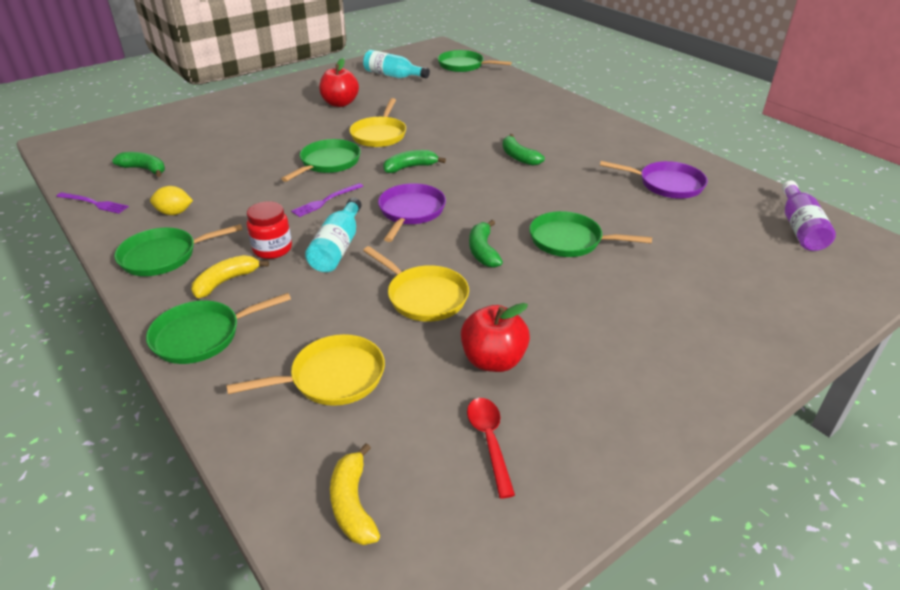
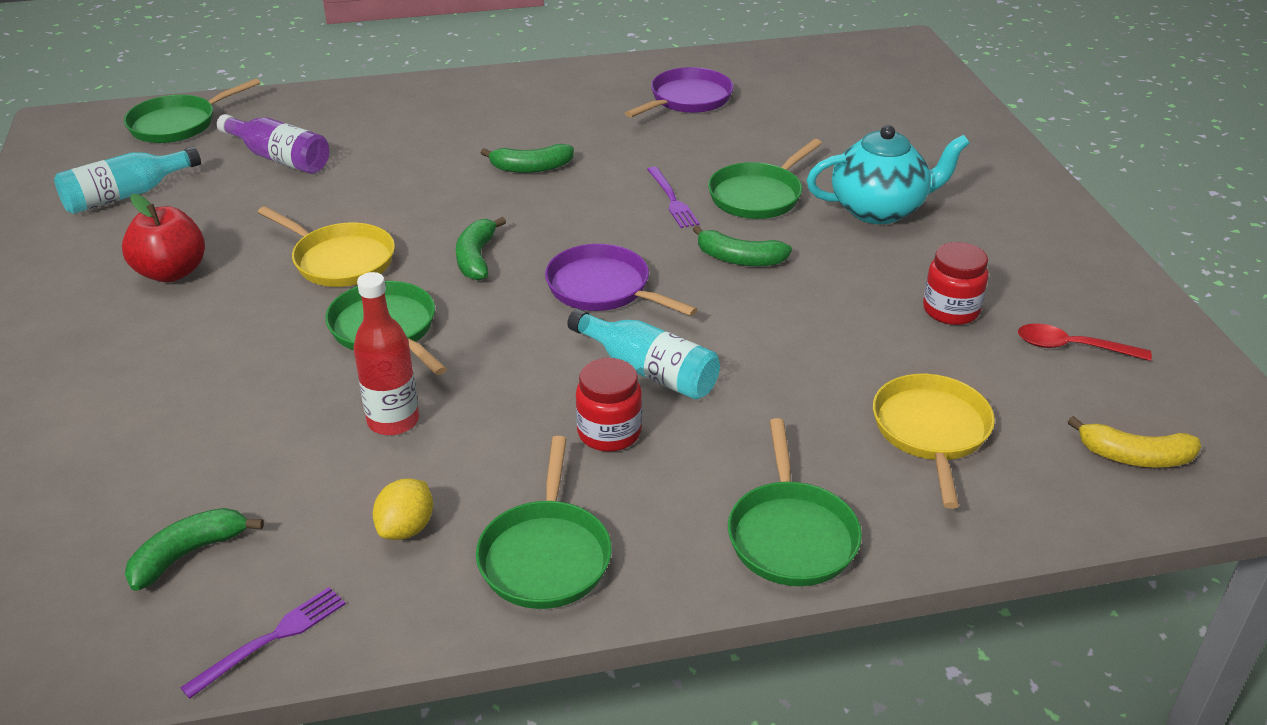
camera: 65 degrees left, 0 degrees up
yellow banana [191,255,269,298] -> none
purple fork [291,183,363,217] -> purple fork moved to [647,167,700,228]
yellow pan [363,246,469,322] -> none
red apple [461,303,530,372] -> red jar [923,242,989,325]
purple bottle [782,180,836,251] -> purple bottle moved to [217,114,329,174]
none -> red bottle [354,272,419,435]
none -> turquoise teapot [807,125,970,224]

